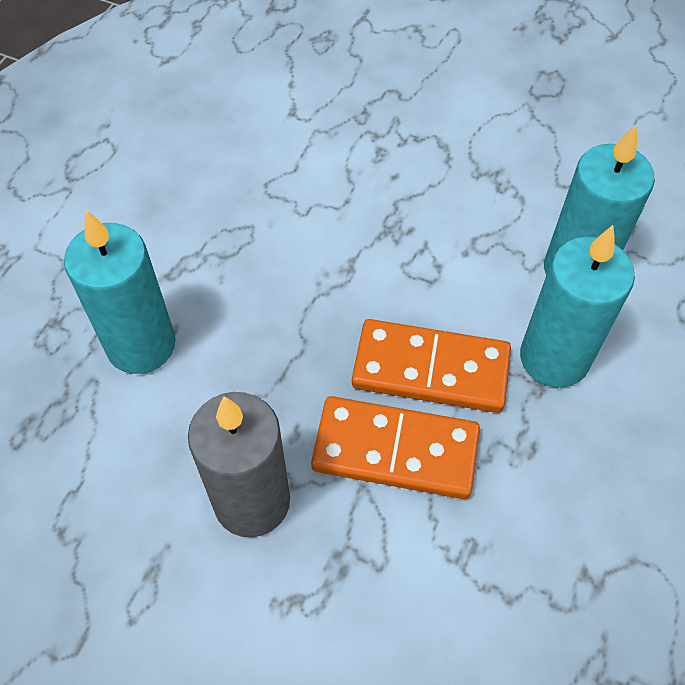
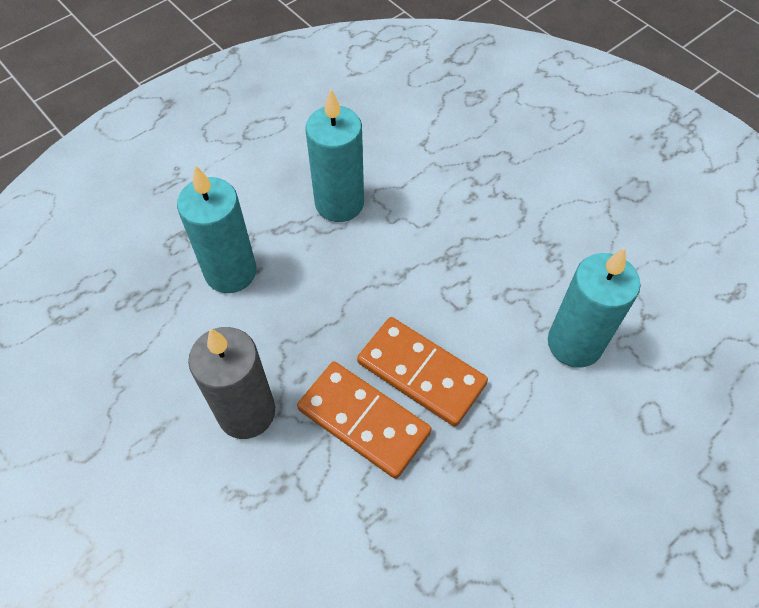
camera: 25 degrees right, 0 degrees up
turquoise candle [520,225,635,388] -> turquoise candle moved to [306,89,364,222]

